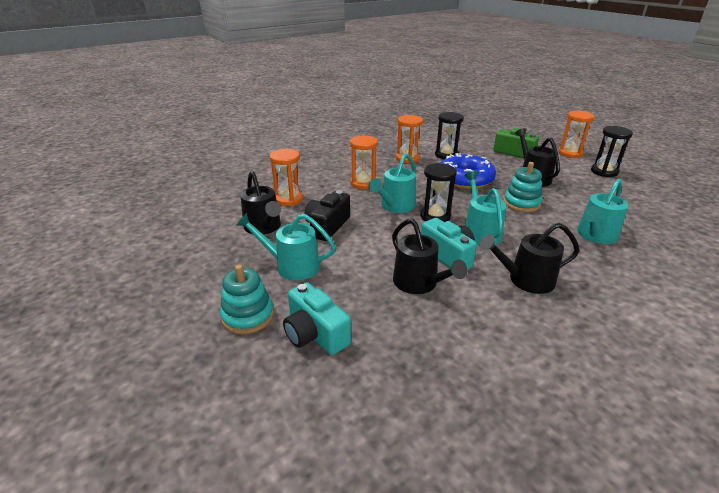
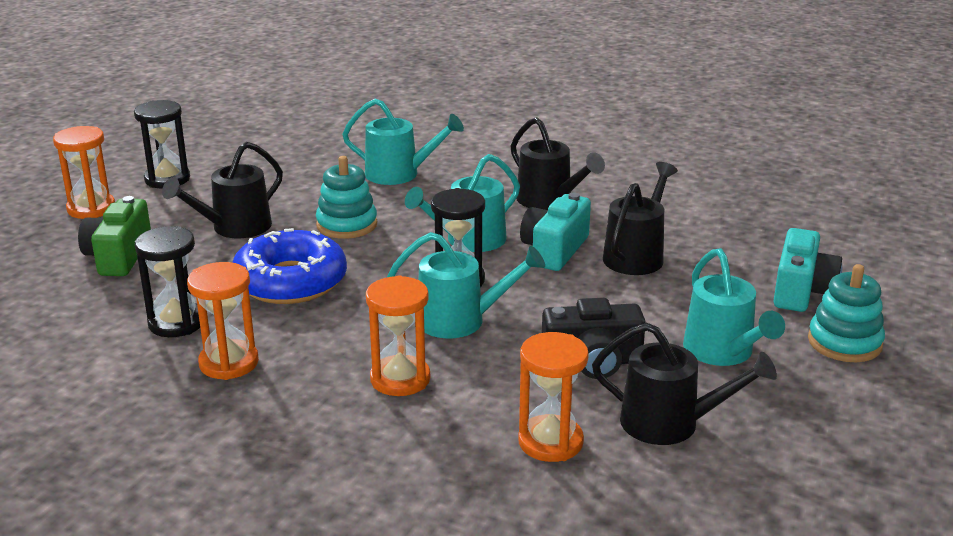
camera: 120 degrees left, 5 degrees down
black watering can [240,171,281,235] -> black watering can turned 75 degrees clockwise [592,322,777,445]

